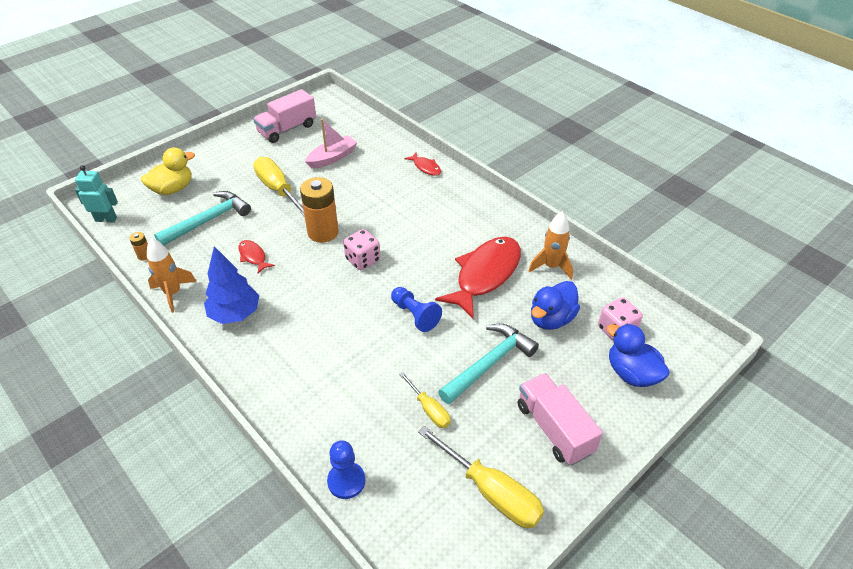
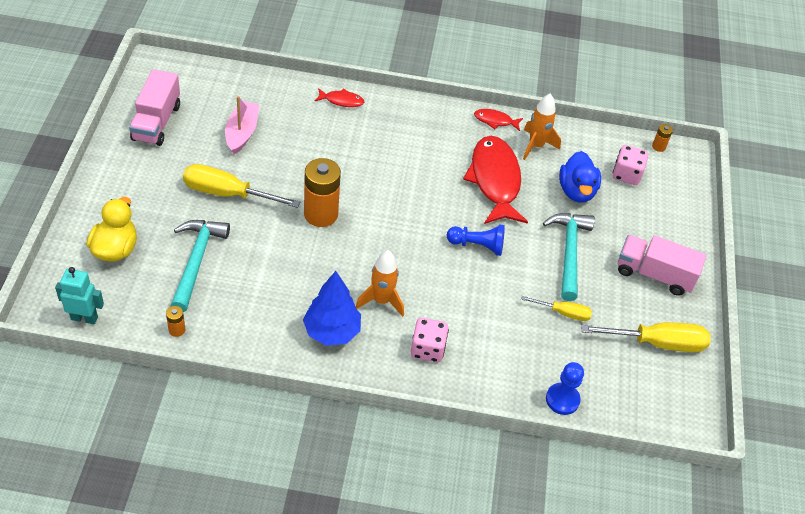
camera: 45 degrees left, 5 degrees up
turquoise robot [75,165,118,223] -> turquoise robot turned 45 degrees clockwise [55,267,104,324]
orange rocket [147,238,197,313] -> orange rocket moved to [356,250,404,317]
red fish [238,240,275,274] -> red fish moved to [474,109,523,131]
pink dice [343,229,380,270] -> pink dice moved to [411,318,449,362]
blue duck [606,323,670,387] -> none
none -> orange battery [652,124,673,152]

